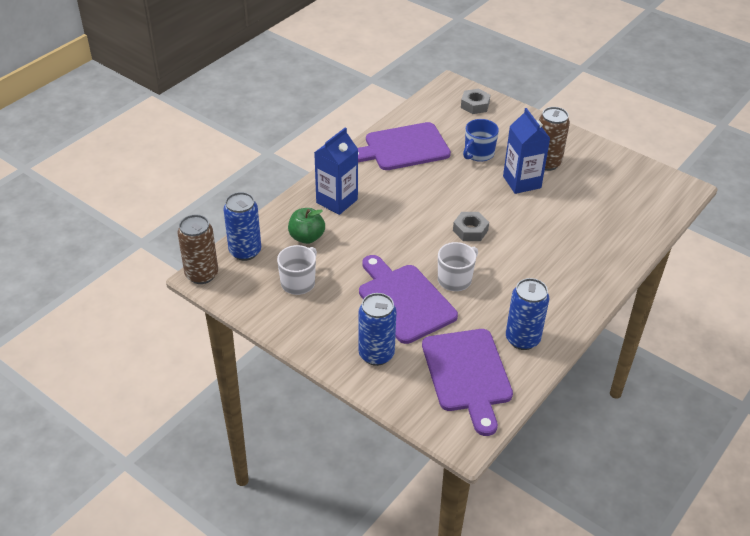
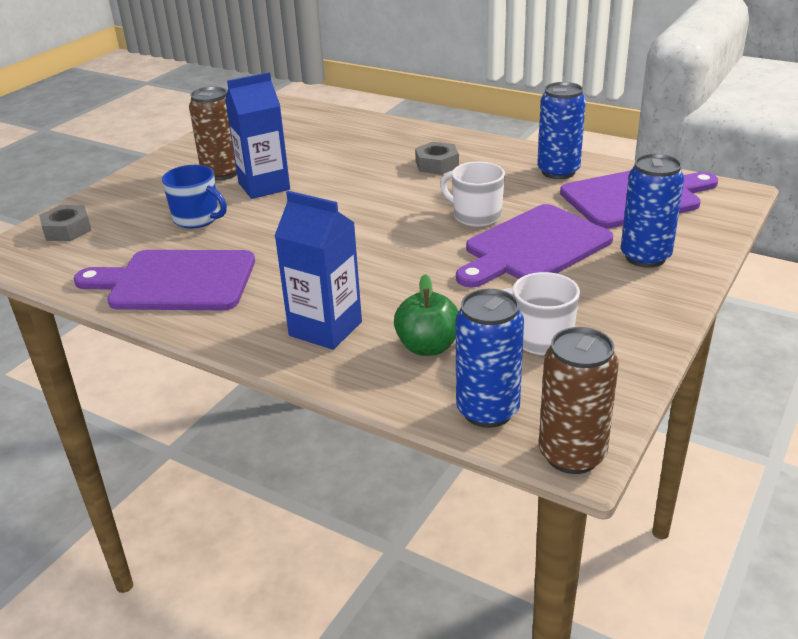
camera: 95 degrees left, 10 degrees down
purple cutting board [358,122,451,170] -> purple cutting board turned 120 degrees clockwise [74,250,255,310]
grey nut [453,212,489,241] -> grey nut moved to [415,142,459,175]

